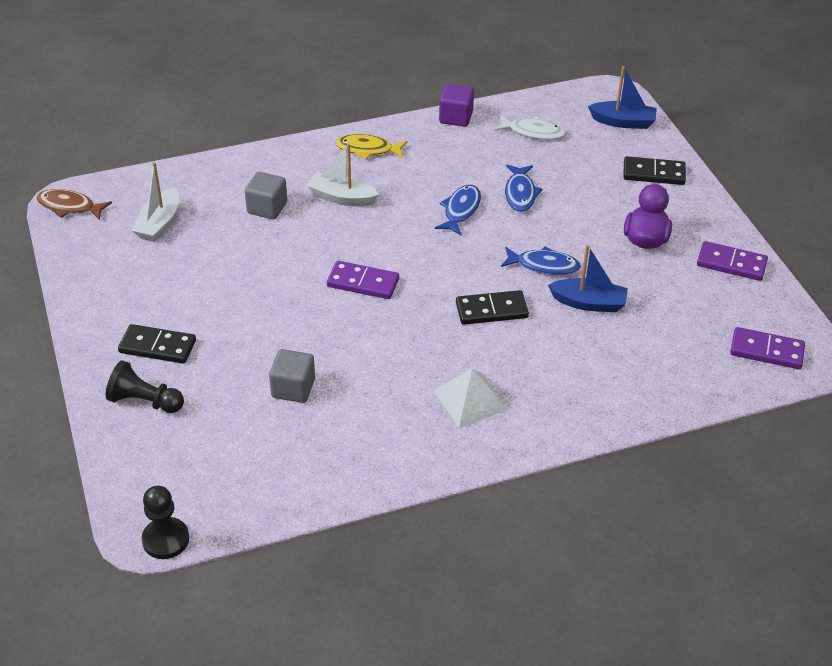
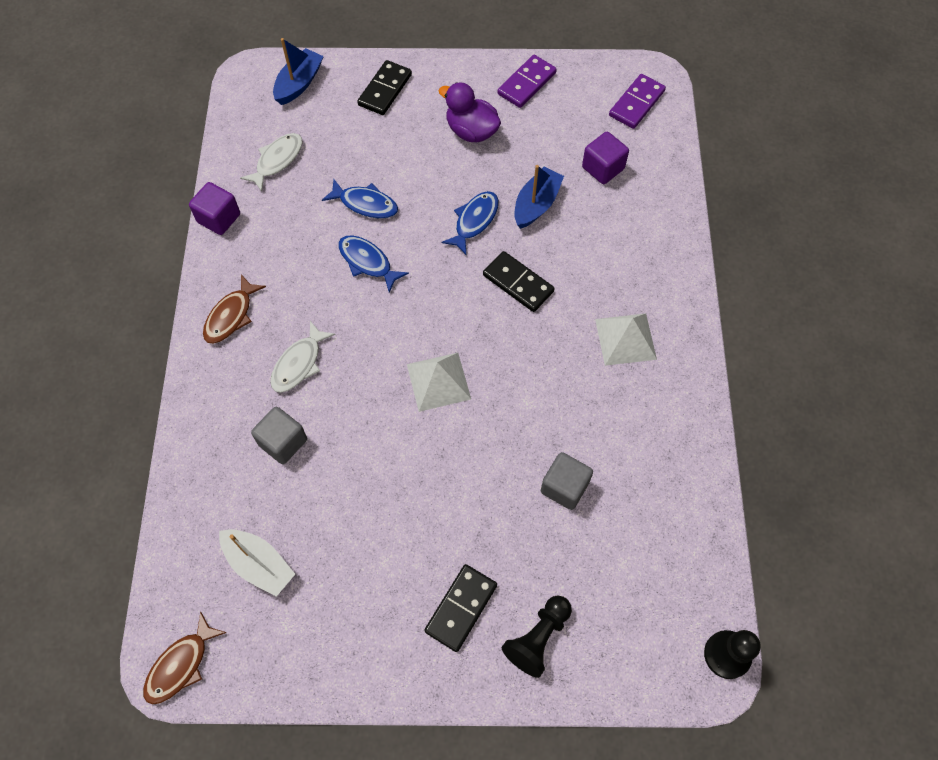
camera: 70 degrees left, 20 degrees up
white boat [307,143,379,206] -> white fish [270,321,335,393]
purple domino [327,261,399,299] -> white pyramid [407,353,471,412]
yellow fish [335,134,407,160] -> brown fish [203,275,266,344]
black domino [456,290,529,325] -> black domino turned 60 degrees counterclockwise [483,251,555,312]
none -> purple cube [582,132,629,184]

